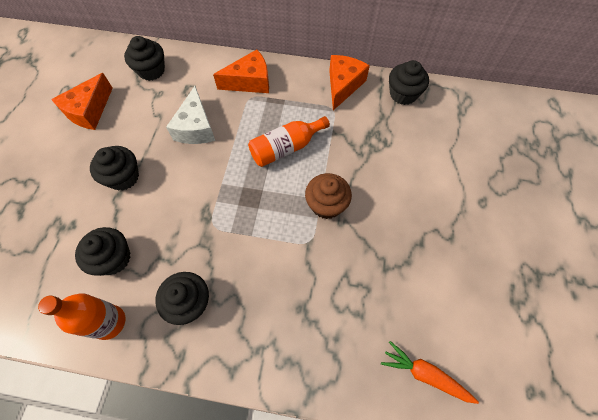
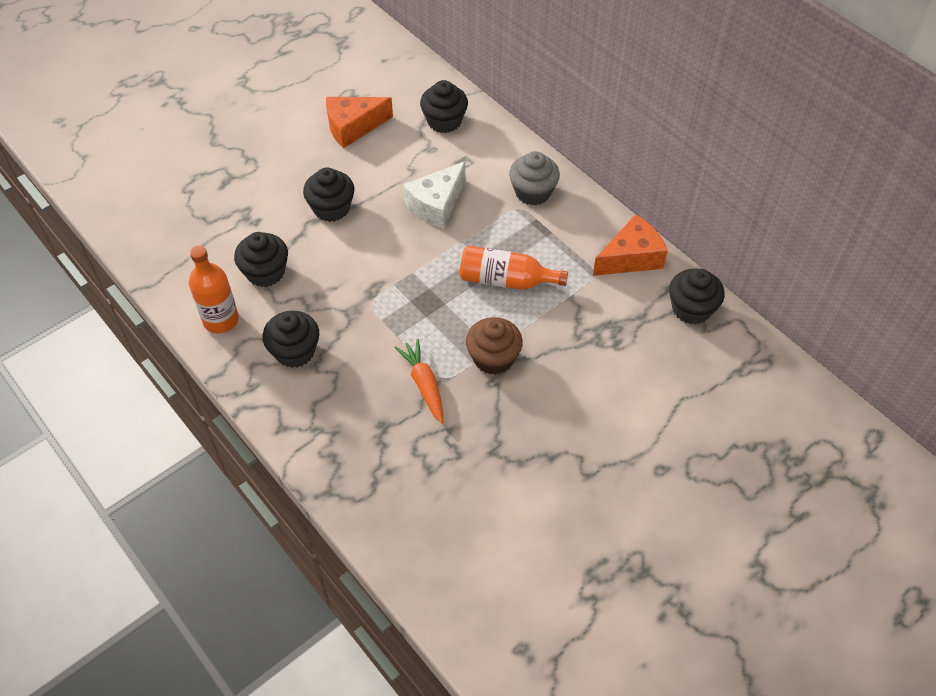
camera: 40 degrees right, 10 degrees down
orange cheese [213,49,269,93] -> grey cupcake [509,151,560,205]
orange carrot [381,341,479,404] -> orange carrot moved to [394,339,443,424]

